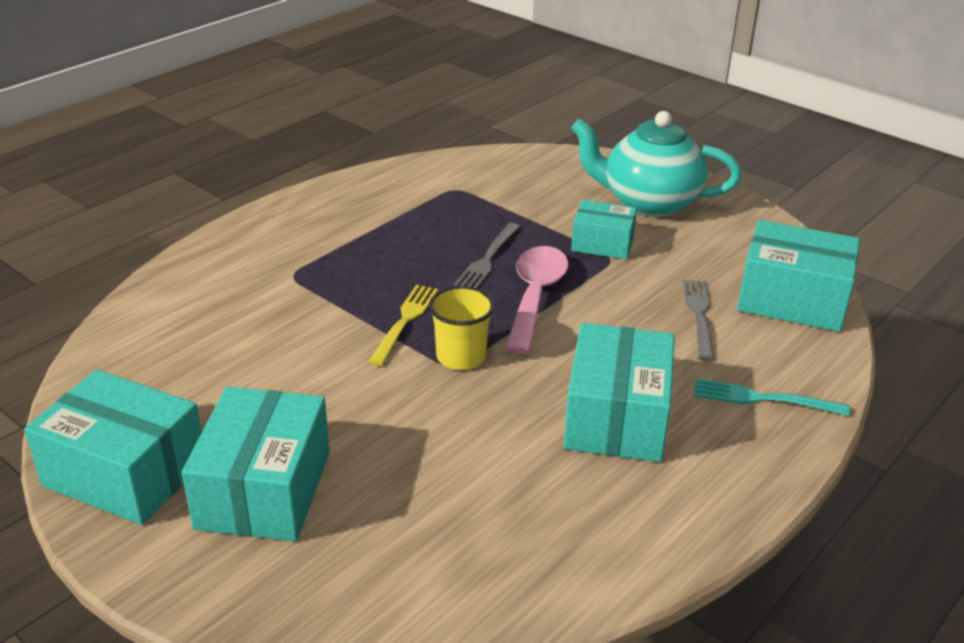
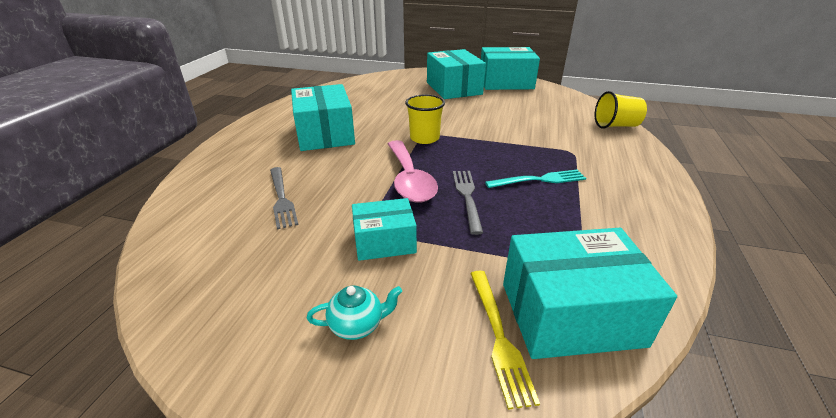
camera: 155 degrees right, 0 degrees up
yellow fork [368,285,438,366] -> yellow fork moved to [470,271,540,410]
turquoise teapot [571,111,741,217] -> turquoise teapot [307,285,402,340], size x0.41
turquoise fork [694,378,850,416] -> turquoise fork moved to [485,170,586,188]
turquoise box [737,220,860,332] -> turquoise box moved to [503,228,677,359]
none -> yellow cup [595,91,647,129]

